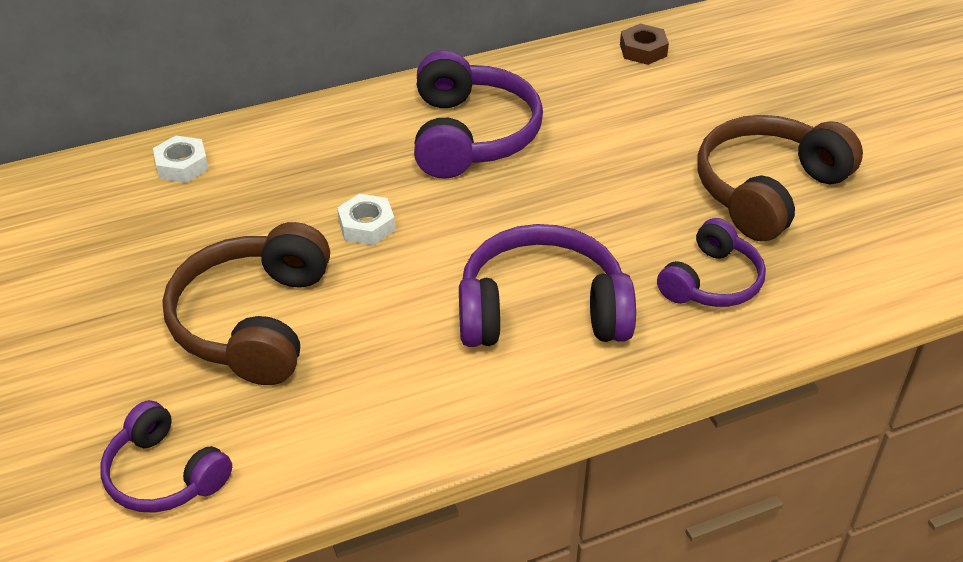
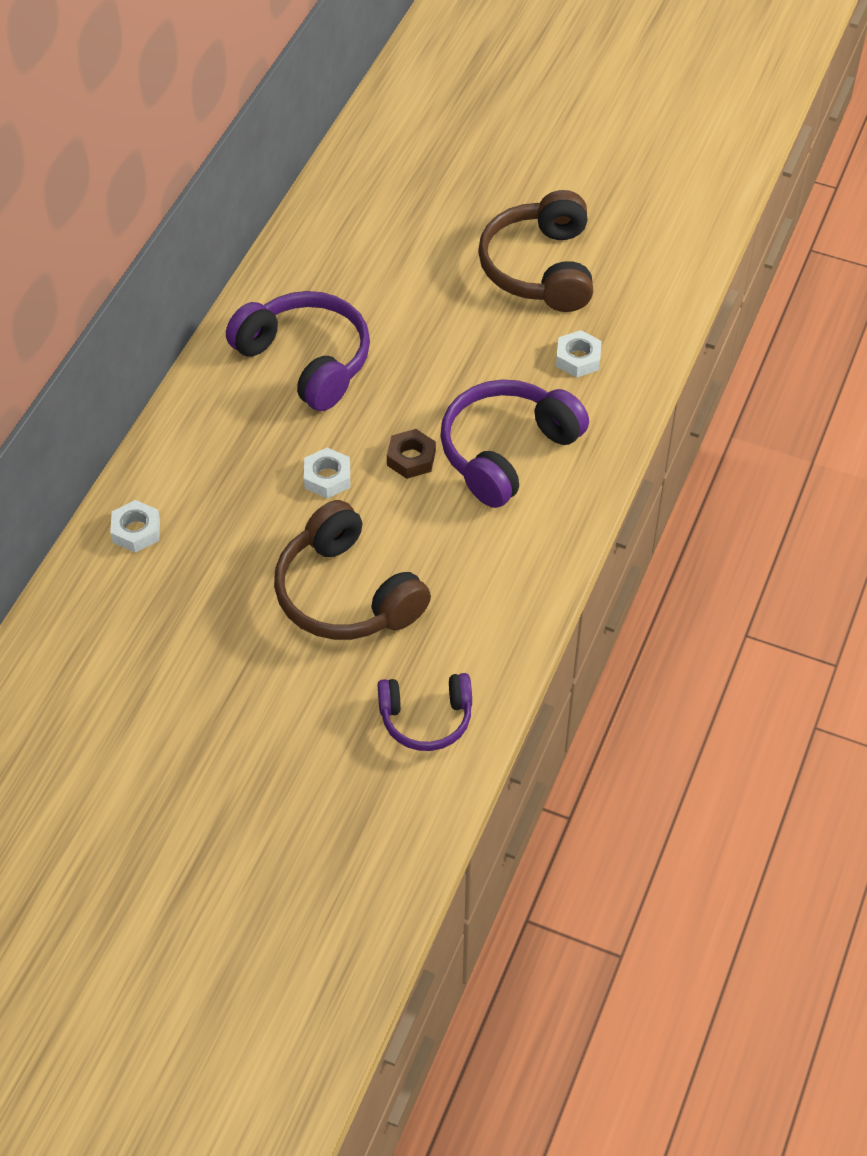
camera: 45 degrees left, 10 degrees up
brown nut [620,23,669,65] -> brown nut moved to [387,429,436,479]
purple headphones [657,218,766,307] -> white nut [556,330,602,378]

